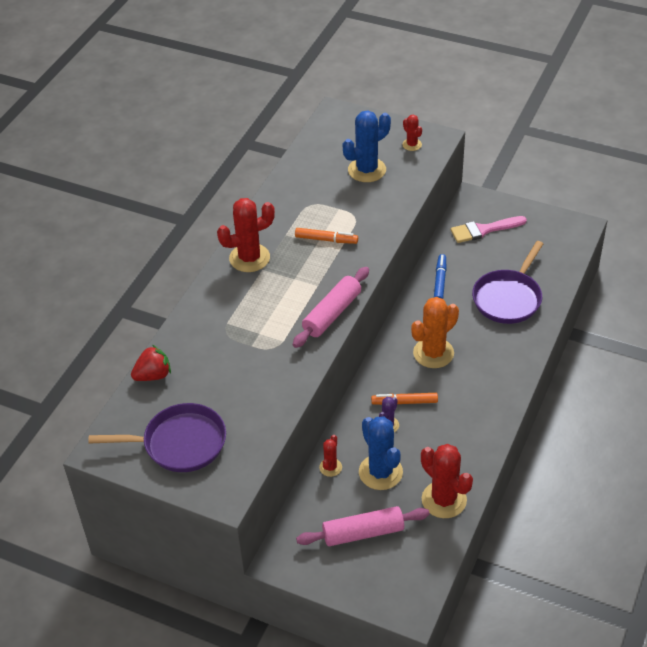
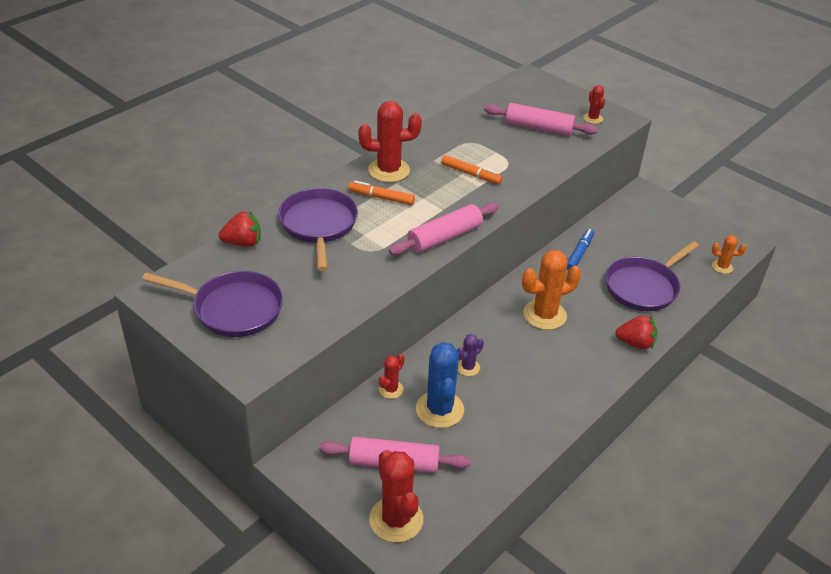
camera: 15 degrees right, 5 degrees down
blue cactus [343,110,391,182] -> pink rolling pin [484,103,598,136]
orange marker [371,393,438,405] -> orange marker moved to [348,181,415,205]
red cactus [421,444,473,518] -> red cactus moved to [369,450,423,542]
pink brush [450,216,527,243] -> none
none -> purple pan [278,188,358,271]
none -> red strawberry [615,315,657,349]
none -> orange cactus [712,235,746,274]

